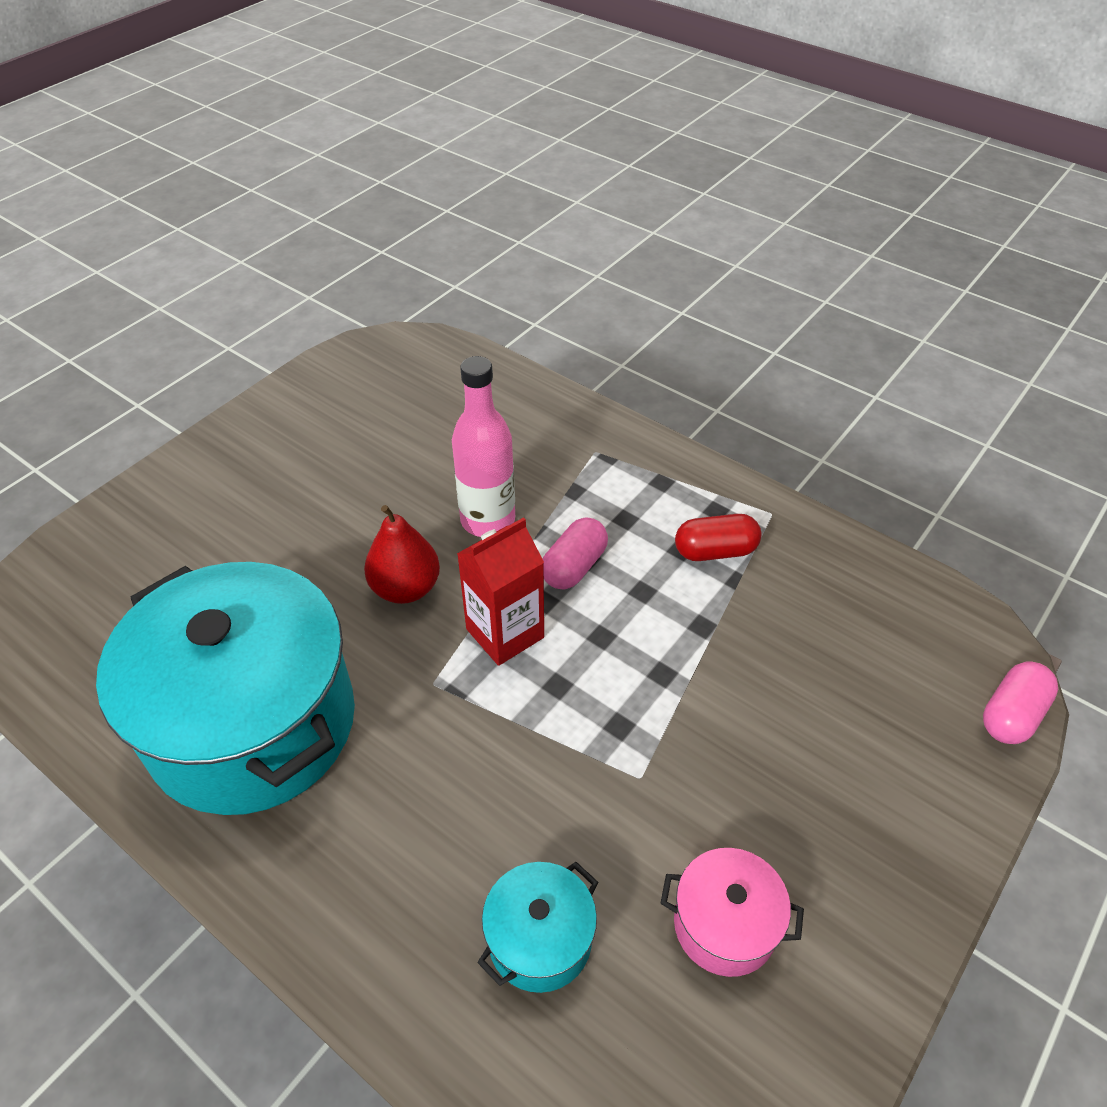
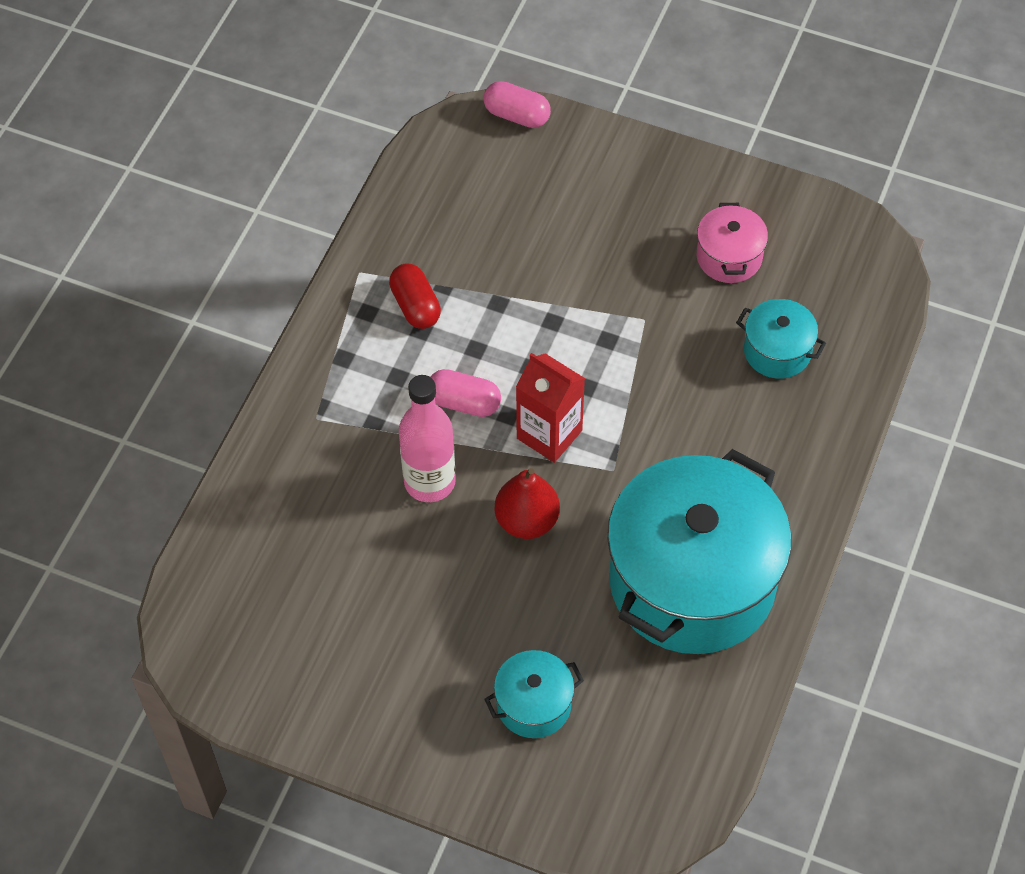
camera: 105 degrees left, 10 degrees up
none -> turquoise pot [484,650,584,738]

